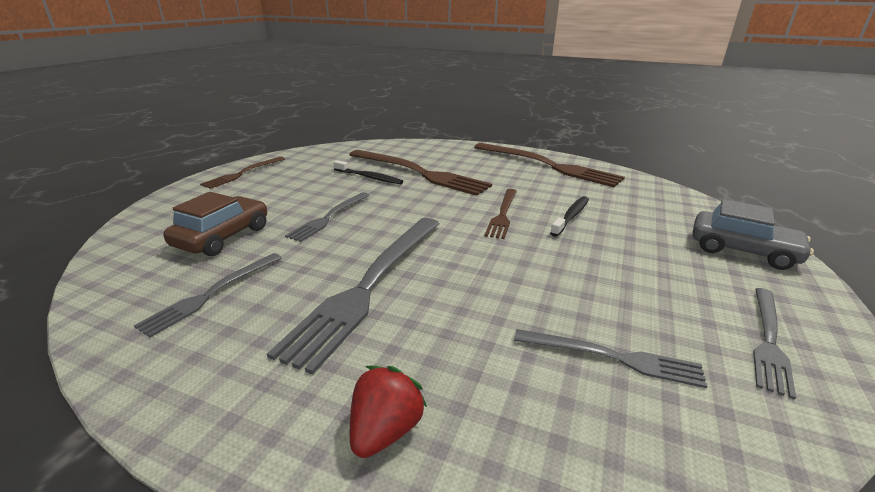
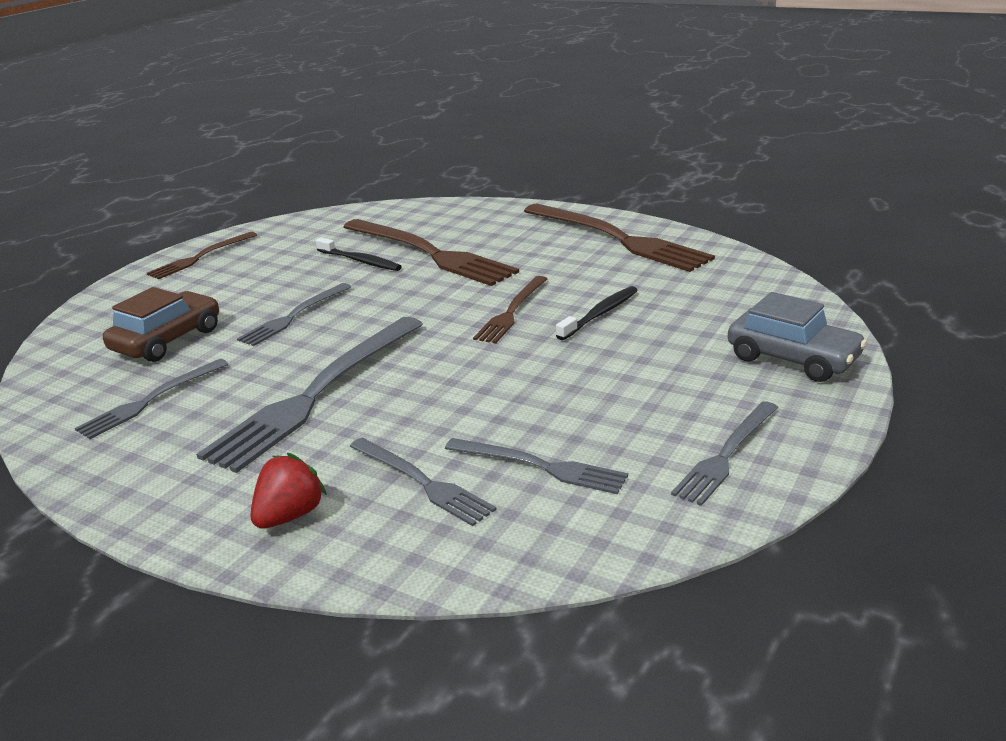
camera: 10 degrees right, 0 degrees up
none -> grey fork [350,438,497,526]

